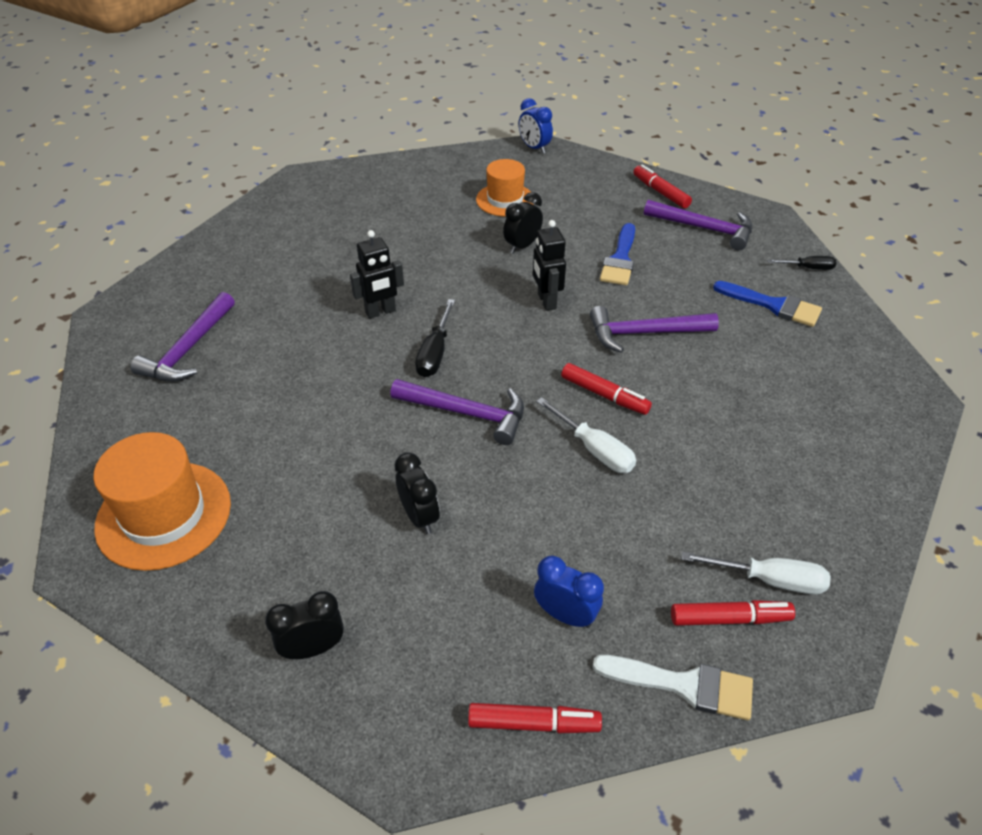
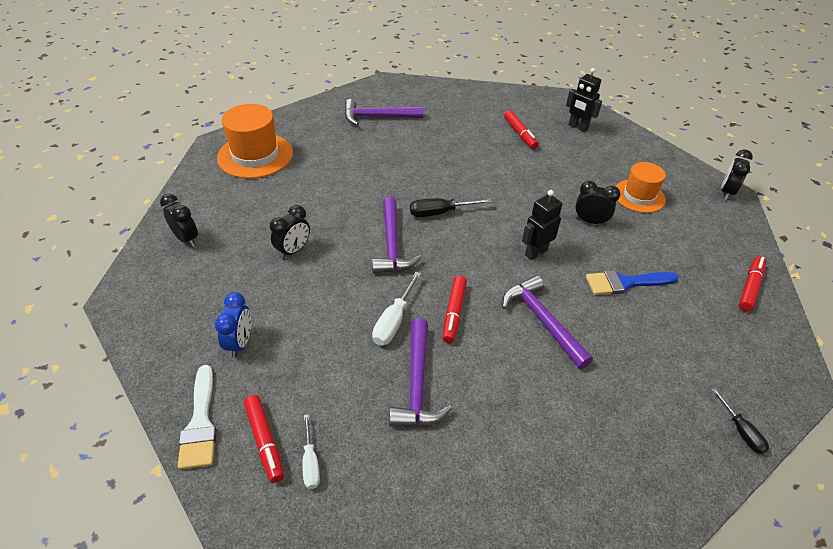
camera: 65 degrees right, 0 degrees up
black robot [350,230,404,319] -> black robot moved to [566,68,602,132]
red marker [468,703,602,733] -> red marker moved to [504,110,539,149]
blue clock [519,98,553,154] -> black clock [721,149,753,200]
purple hammer [644,200,752,250] -> purple hammer moved to [389,318,452,426]
white screwdriver [682,552,831,595] -> white screwdriver [302,414,320,489], size x0.66
blue brush [713,281,822,327] -> none

